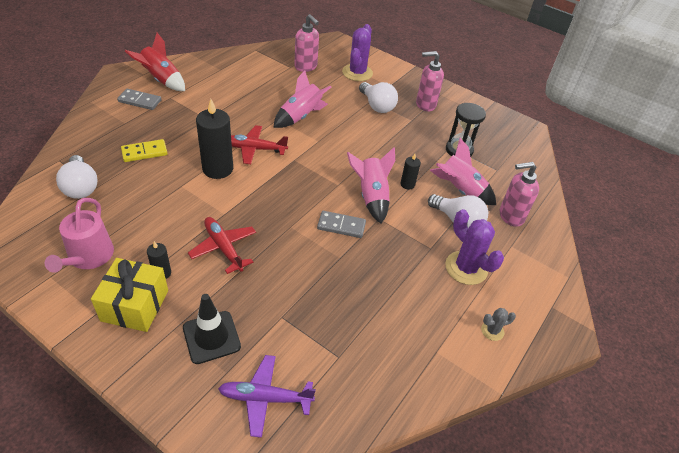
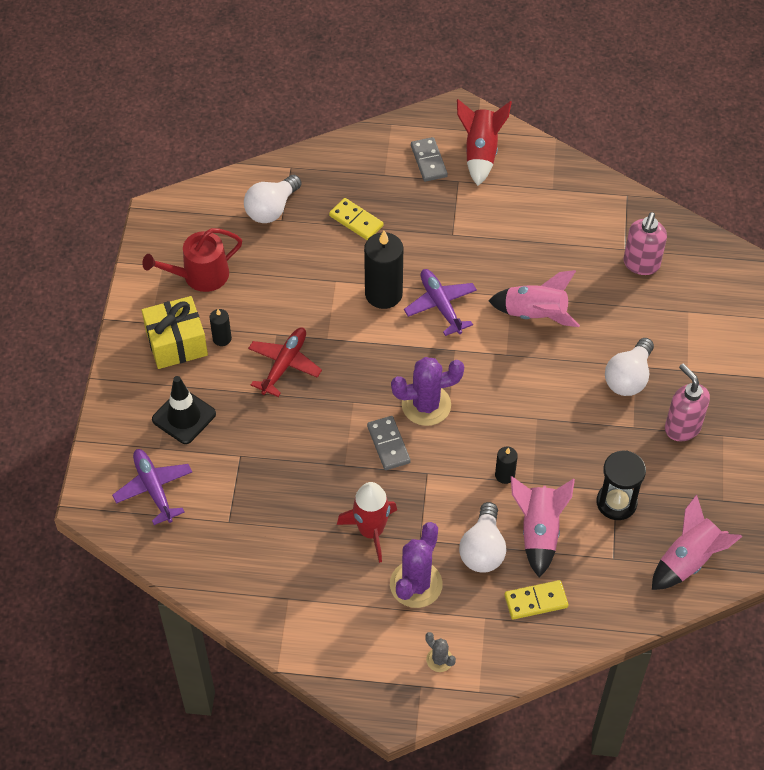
camera: 65 degrees right, 10 degrees up
pink watering can [45,198,114,273] -> red watering can [142,228,242,292]
red plane [231,125,288,164] -> purple plane [404,269,477,336]
purple cactus [342,24,373,81] -> purple cactus moved to [391,357,464,426]
pink rocket [347,147,395,223] -> pink rocket moved to [652,495,742,590]
grey cactus [481,308,516,341] -> grey cactus moved to [425,632,456,672]
pink soap dispenser [500,162,539,227] -> yellow domino [504,580,569,620]
none -> red rocket [337,482,397,563]

